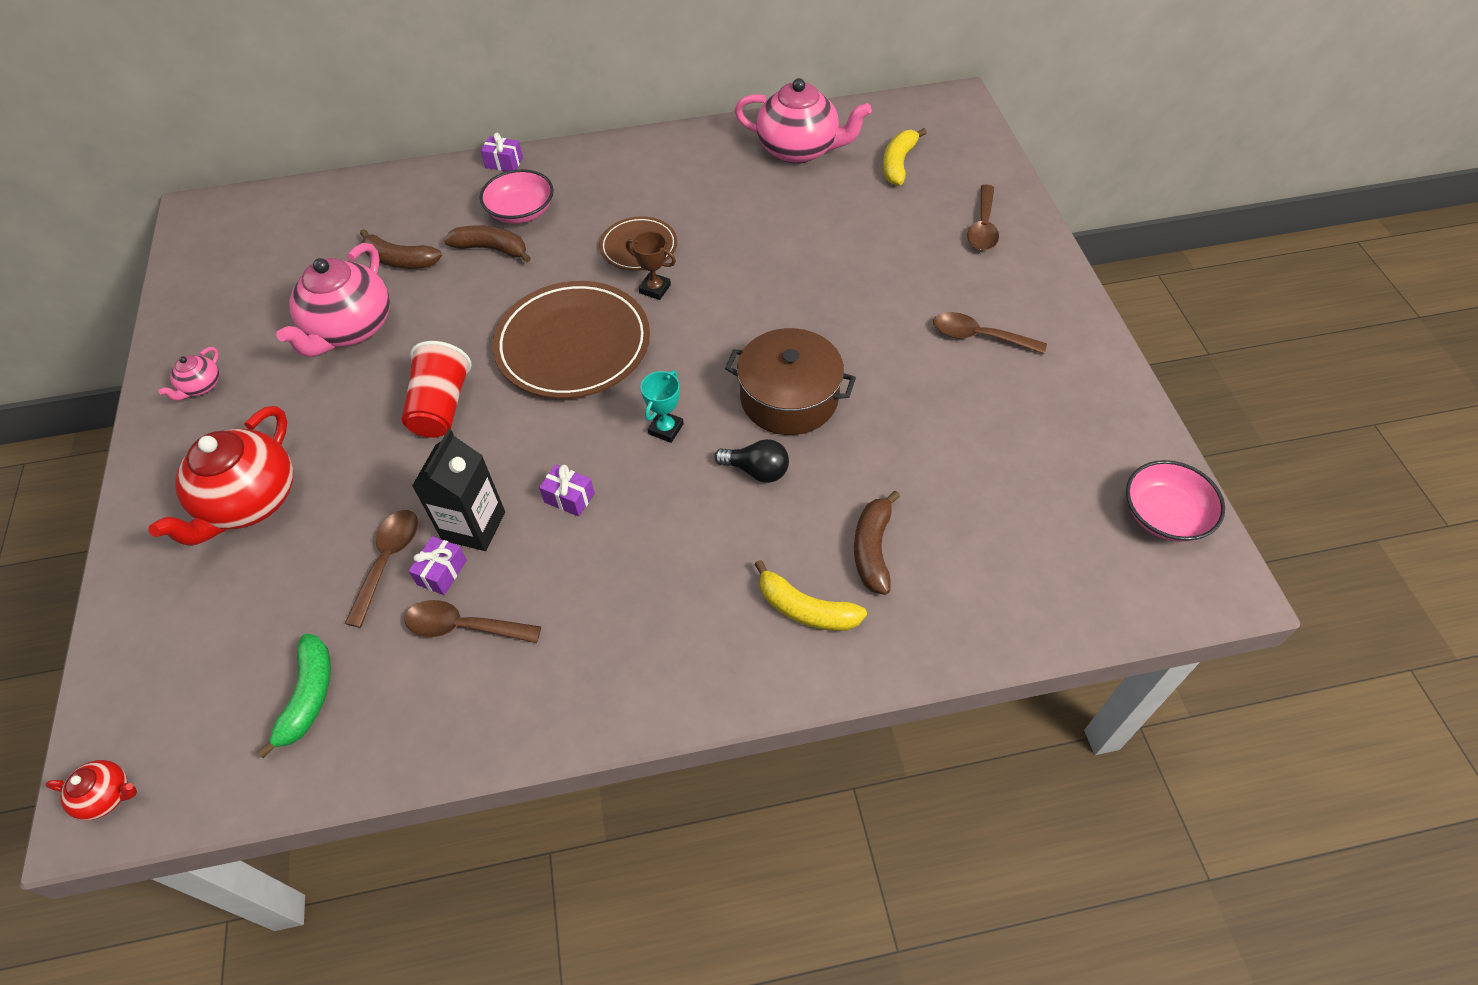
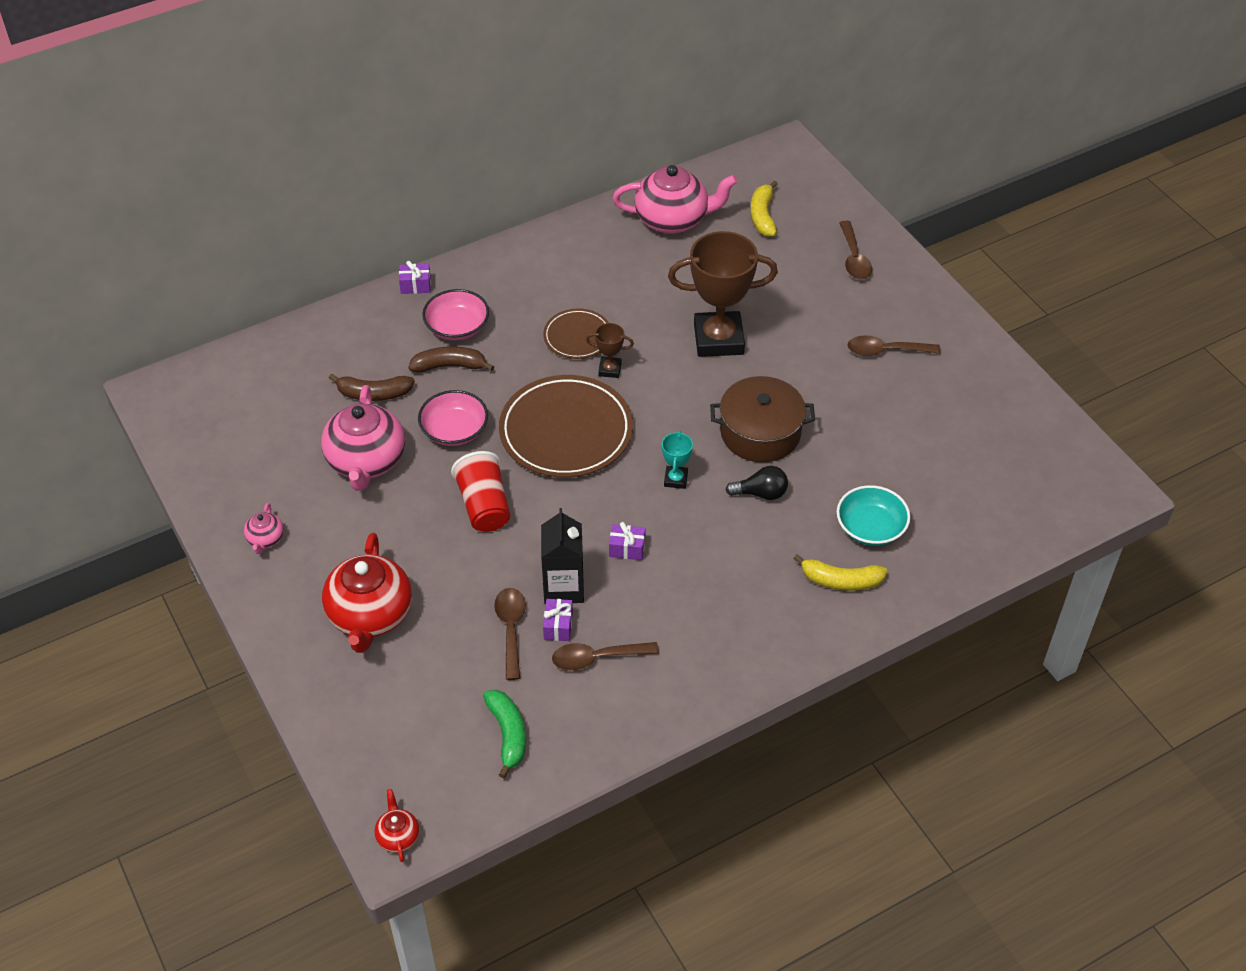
camera: 20 degrees left, 5 degrees down
red teapot [45,760,137,820] -> red teapot turned 90 degrees counterclockwise [374,789,419,862]
brown banana [854,491,900,595] -> turquoise bowl [837,485,910,546]
pink bowl [1126,460,1225,542] -> pink bowl moved to [418,390,488,446]
none -> brown trophy [668,231,778,357]

